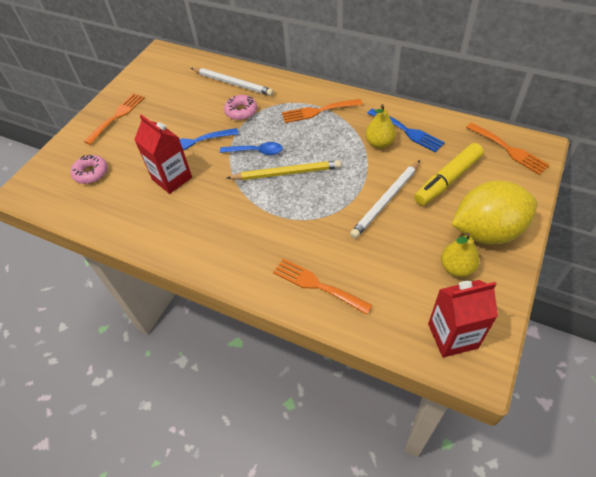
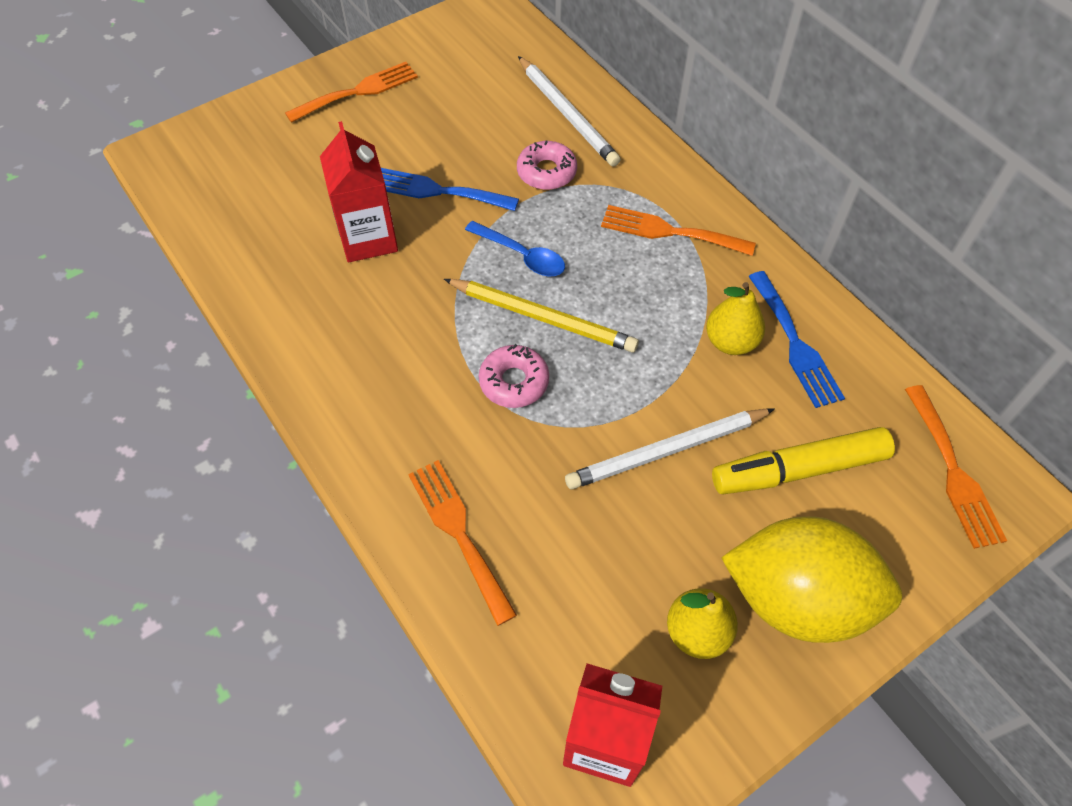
camera: 25 degrees right, 5 degrees up
pink donut [71,154,108,184] -> pink donut moved to [479,344,549,408]

